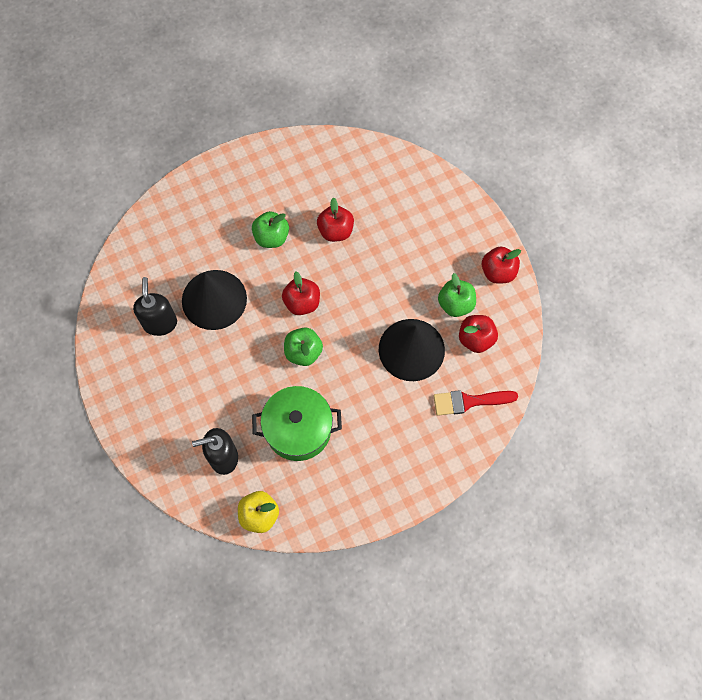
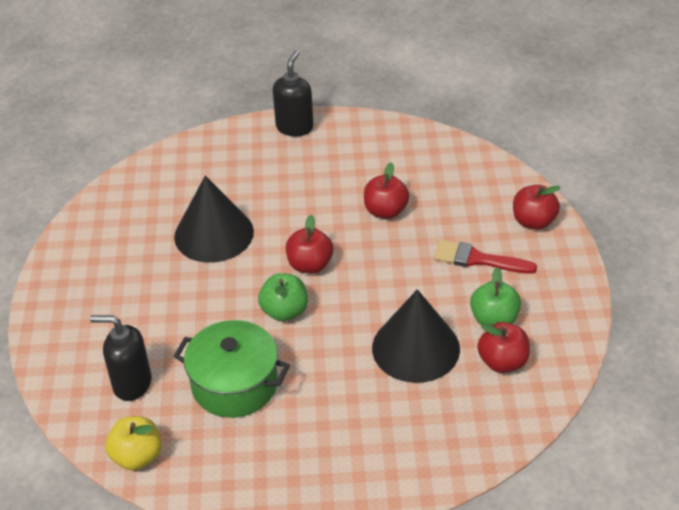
camera: 25 degrees right, 25 degrees down
black soap dispenser [133,277,177,336] -> black soap dispenser moved to [273,51,314,136]
green apple [252,211,289,248] -> none
red brush [433,390,518,416] -> red brush moved to [434,240,537,274]
red apple [482,246,521,283] -> red apple moved to [513,184,561,230]

